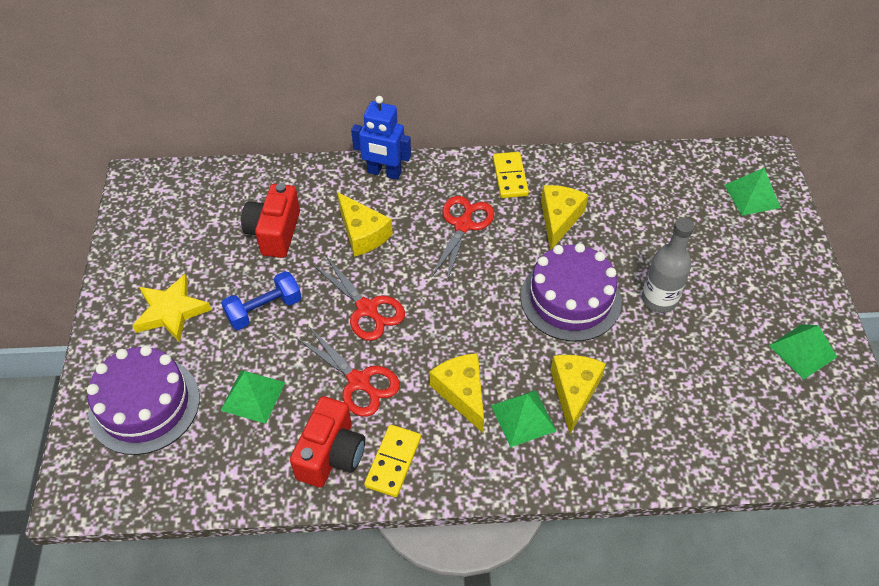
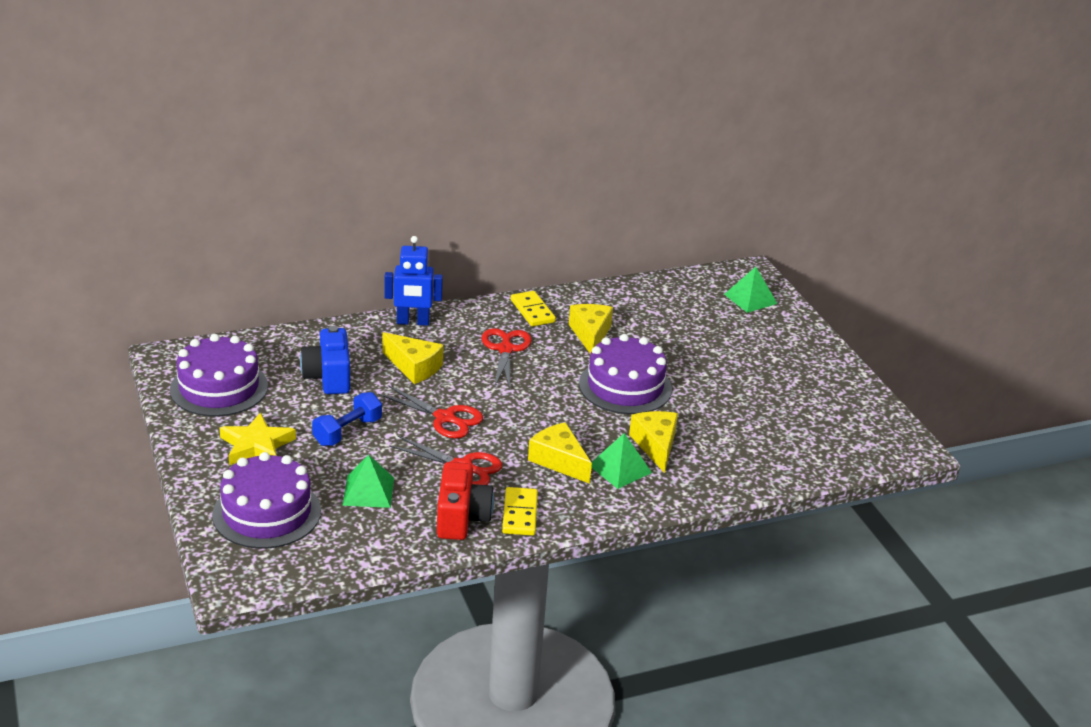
camera: 20 degrees left, 20 degrees down
red camera [241,183,300,258] -> blue camera [300,326,350,394]
grey bottle [642,218,694,313] -> none
green pyramid [769,324,837,380] -> none
none -> purple cake [170,334,268,417]

